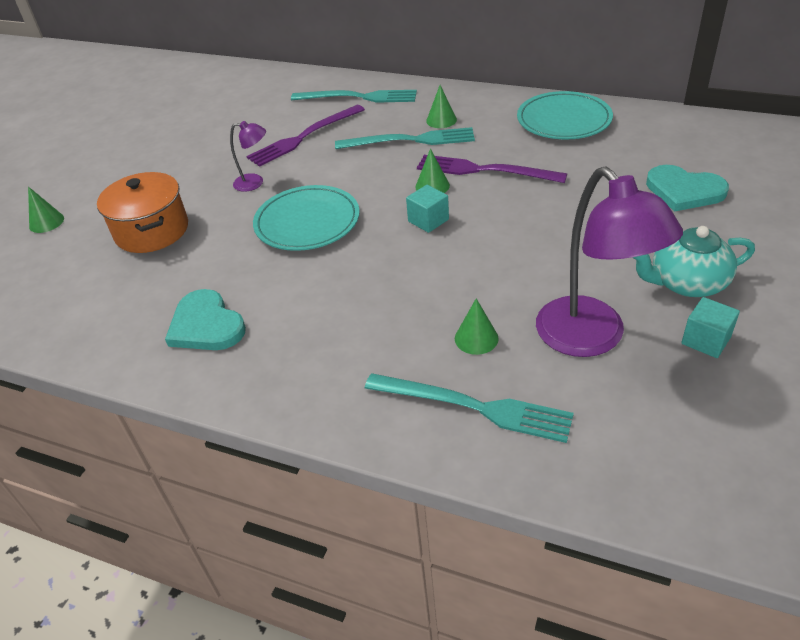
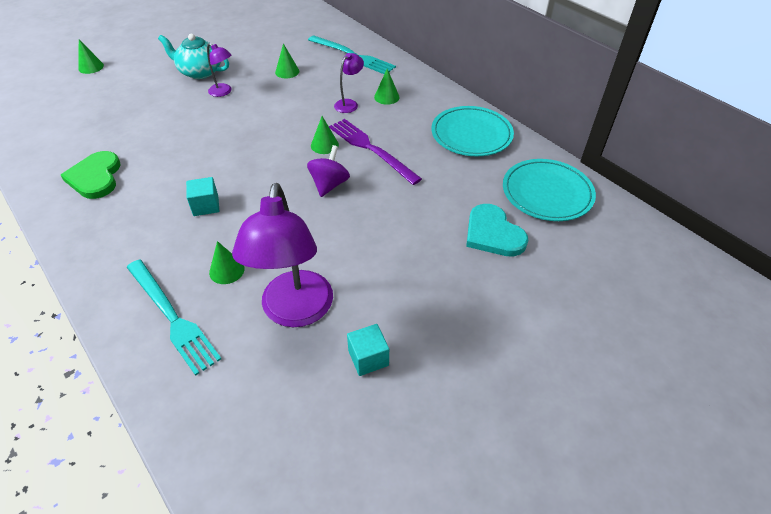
camera: 25 degrees right, 5 degrees up
orange pot [97,172,188,253] -> none
turquoise heart [165,289,246,350] -> green heart [61,151,121,199]
purple fork [247,105,365,167] -> green cone [275,43,299,78]
turquoise plate [253,185,360,251] -> turquoise plate moved to [503,159,596,221]
turquoise fork [335,127,475,149] -> purple lamp [334,53,364,113]
turquoise cube [406,185,449,233] -> turquoise cube moved to [186,177,219,216]
turquoise teapot [632,226,755,297] -> turquoise teapot moved to [158,34,229,79]
none -> purple spinning top [307,145,350,197]

